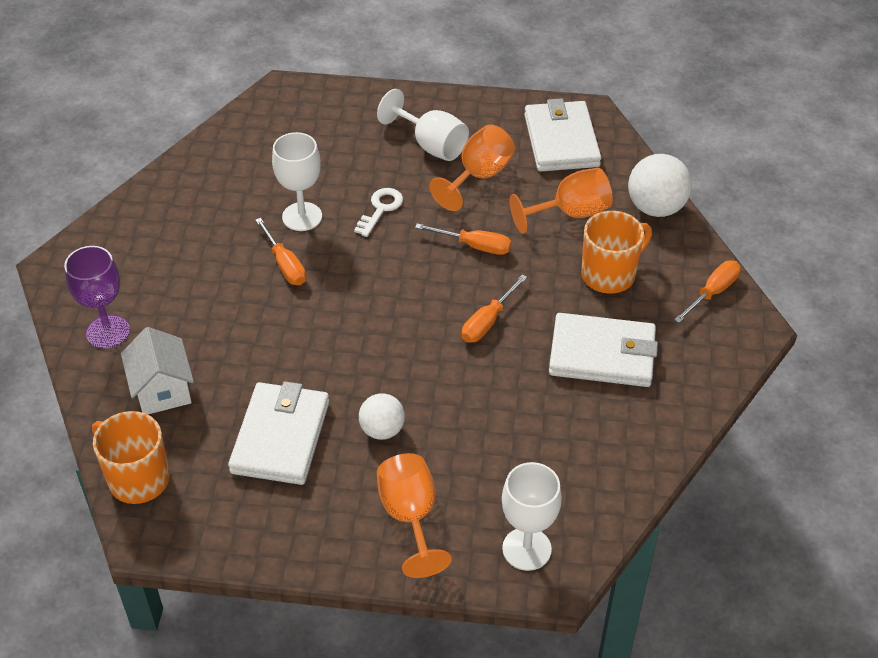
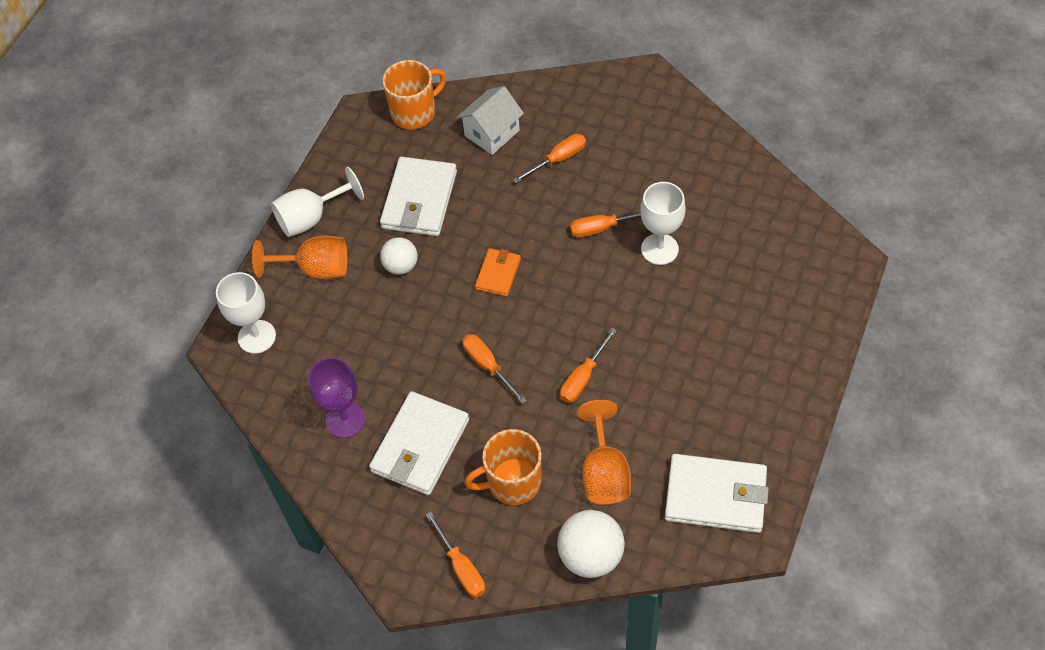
camera: 110 degrees right, 10 degrees up
purple goblet [64,246,130,348] -> purple goblet moved to [308,357,365,438]
white house [121,327,194,414] -> white house turned 45 degrees counterclockwise [457,86,524,155]
white wallet [228,381,329,485] -> white wallet turned 75 degrees clockwise [380,157,457,236]
white key [354,188,403,237] -> none
white goblet [377,89,469,161] -> white goblet moved to [271,167,364,237]
orange goblet [429,124,515,211] -> none
orange mug [581,211,652,294] -> orange mug turned 90 degrees clockwise [465,429,541,505]
none -> orange wallet [475,248,521,297]
none -> orange screwdriver [513,134,586,183]

